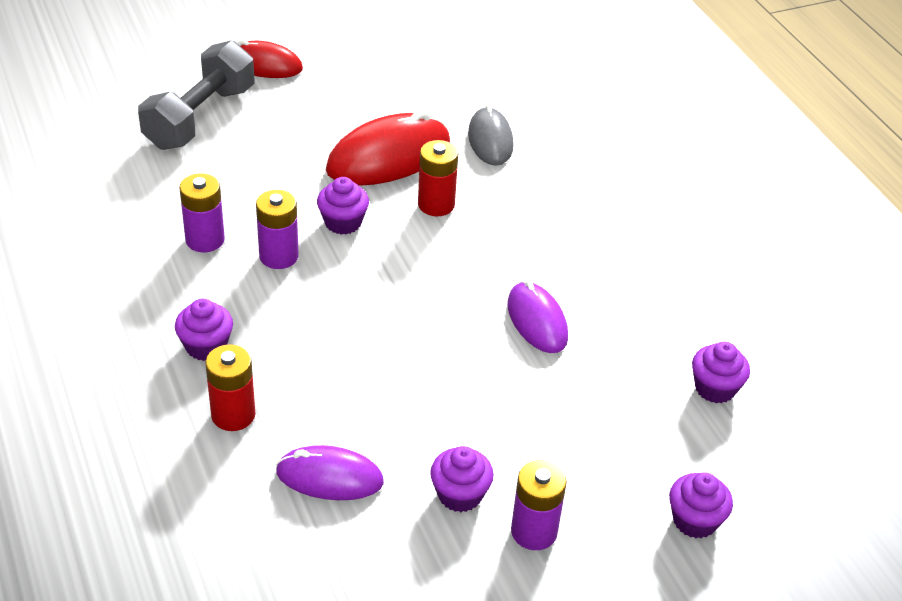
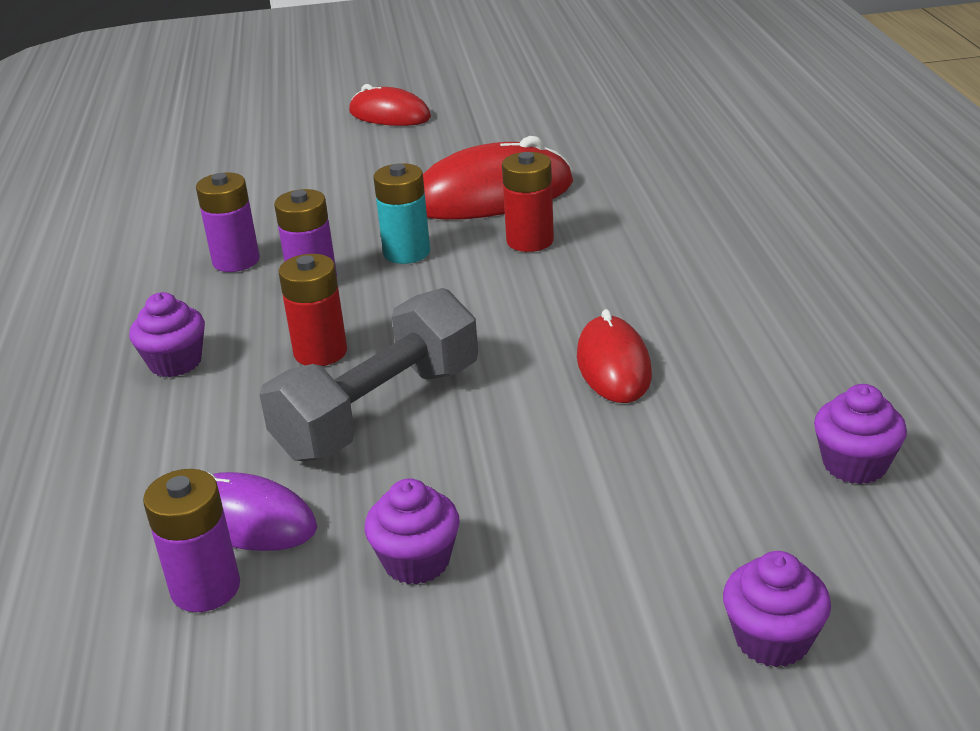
camera: 20 degrees right, 10 degrees down
grey dumbbell [138,40,254,150] -> grey dumbbell moved to [259,288,478,461]
red battery [205,344,255,431] -> red battery moved to [279,254,347,366]
purple cupcake [317,177,369,235] -> turquoise battery [374,163,430,264]
grey mouse [468,104,514,166] -> none
purple mouse [507,280,568,353] -> red mouse [577,309,652,403]
purple battery [511,460,567,550] -> purple battery moved to [143,469,240,612]

